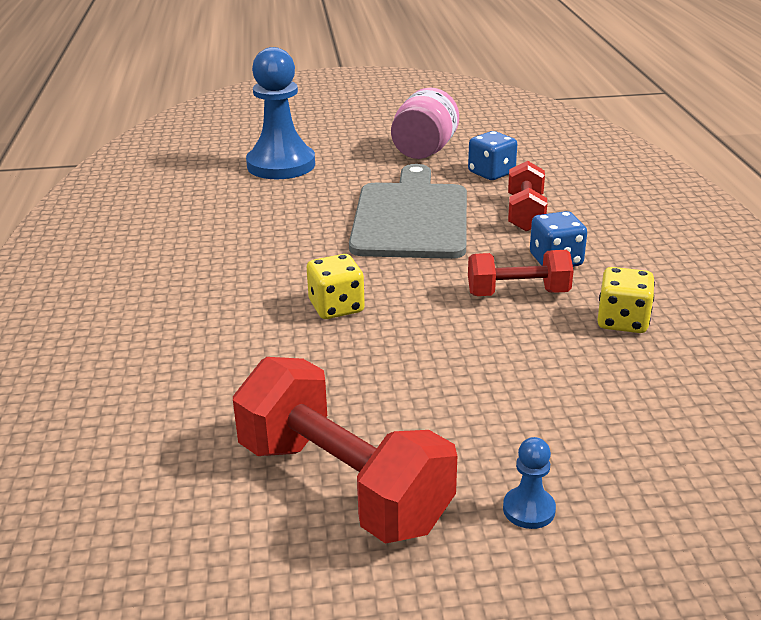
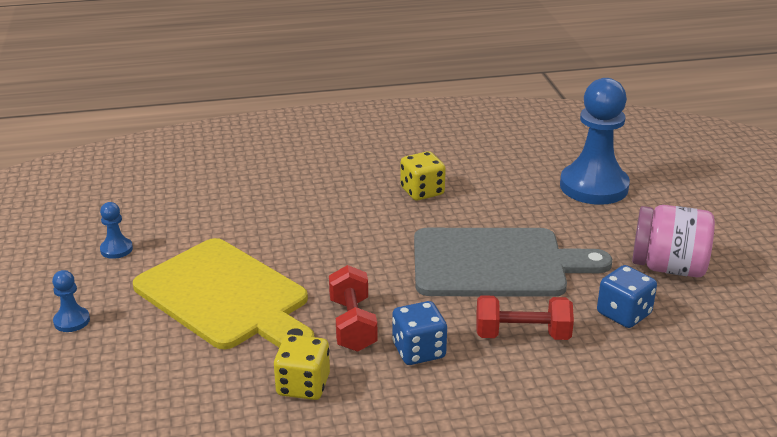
camera: 85 degrees right, 0 degrees up
red dumbbell [233,357,457,544] -> blue pawn [100,202,133,259]
yellow dice [307,254,365,319] -> yellow dice moved to [400,151,446,201]
none -> yellow cutting board [133,238,314,349]

